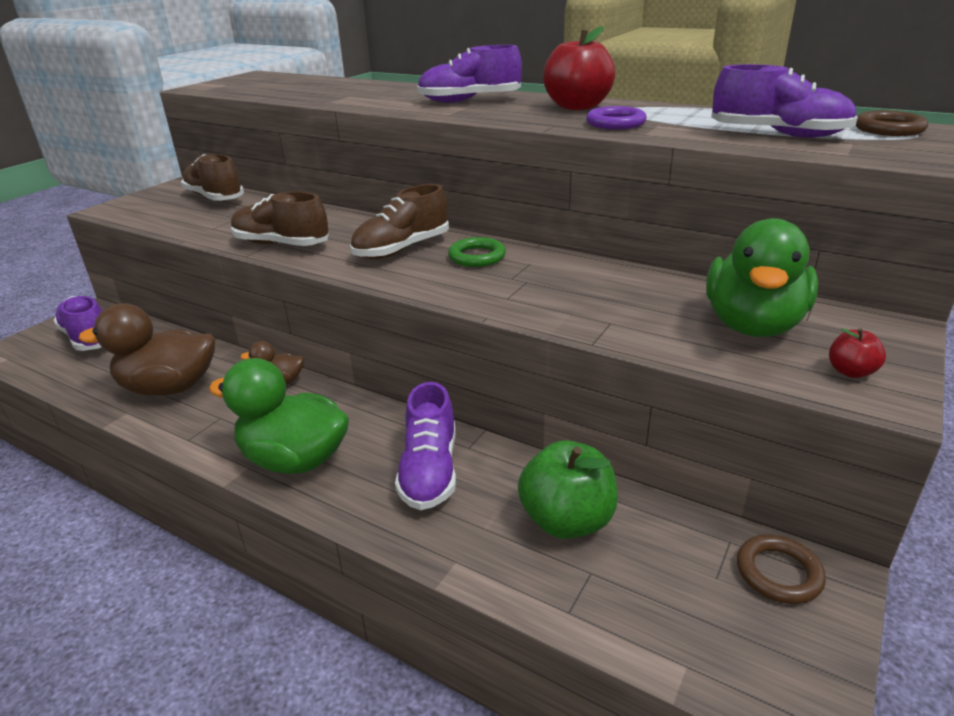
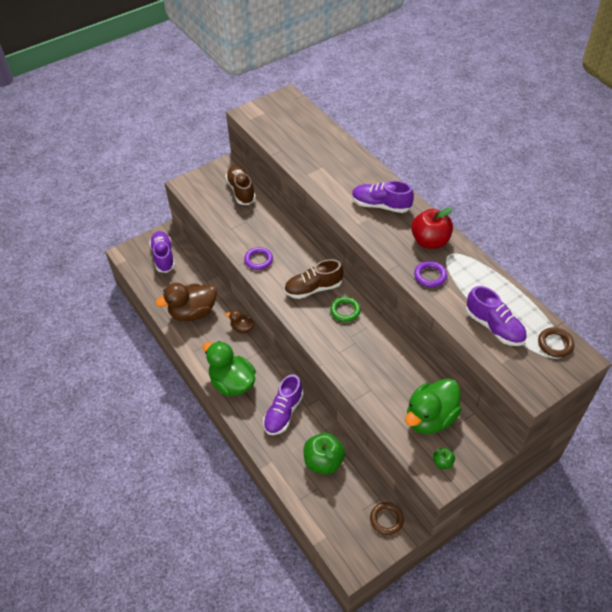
camera: 25 degrees right, 20 degrees up
brown duck [79,303,215,396] -> brown duck turned 45 degrees counterclockwise [156,283,217,321]
brown shoe [231,191,329,246] -> purple ring [244,247,273,270]
red apple [829,328,886,378] -> green apple [433,448,455,469]

